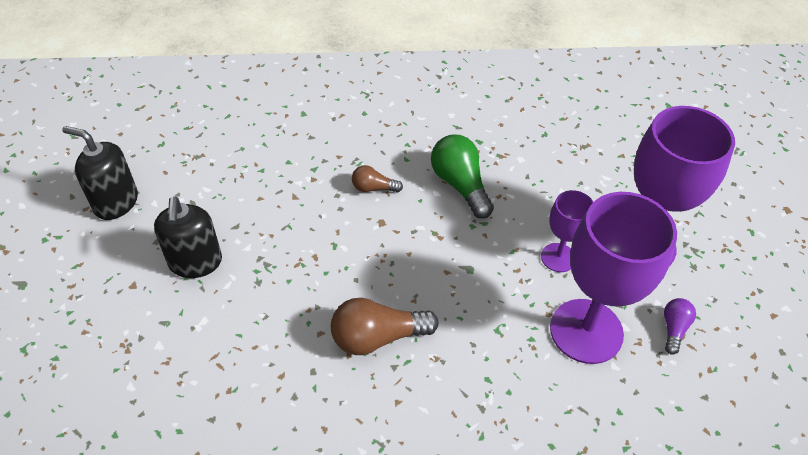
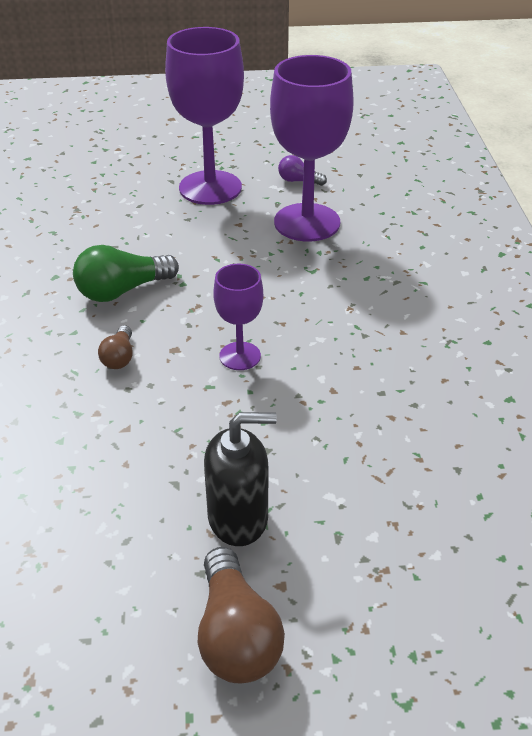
camera: 90 degrees left, 10 degrees down
black soap dispenser [62,126,138,220] -> none
brown light bulb [331,298,439,355] -> brown light bulb moved to [198,547,285,683]
purple goblet [541,190,593,272] -> purple goblet moved to [213,264,263,370]

